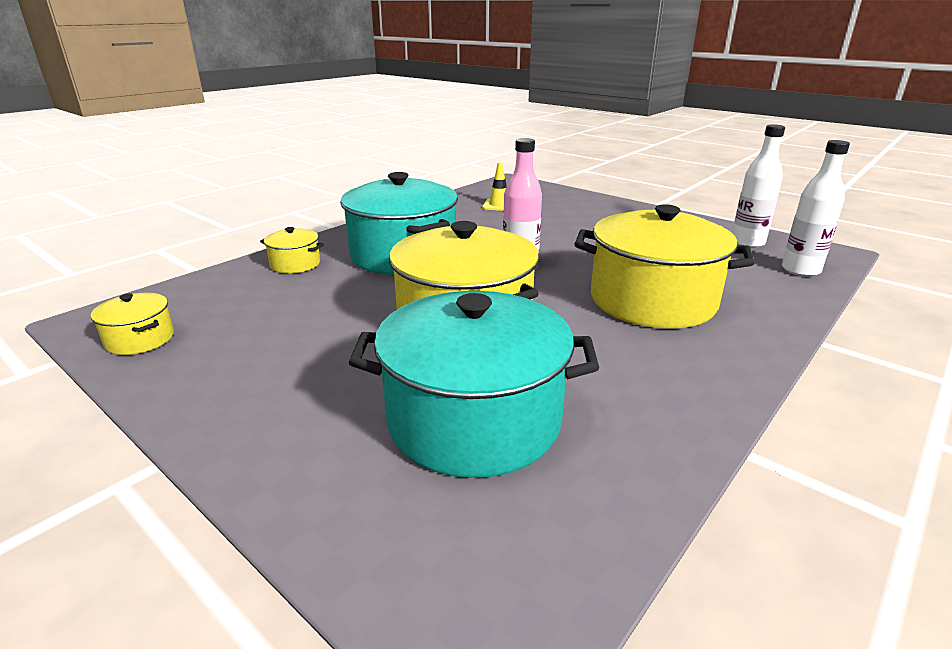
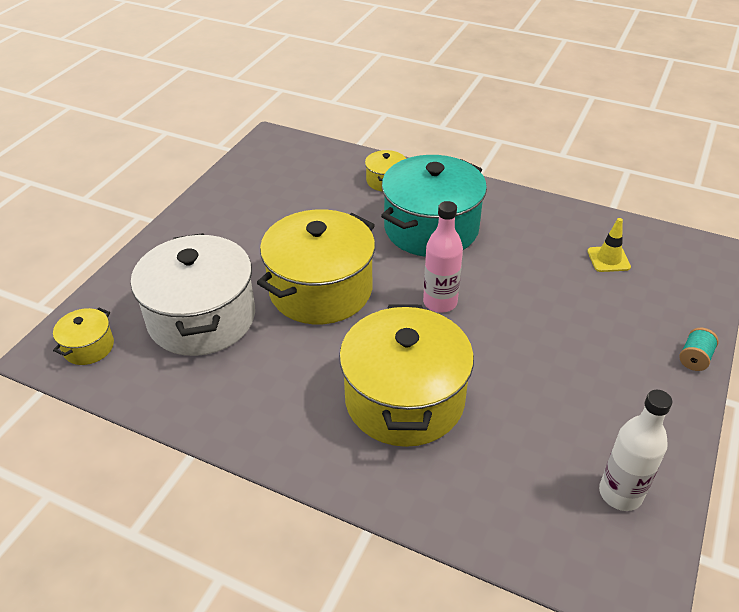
camera: 75 degrees right, 15 degrees up
yellow pot [91,293,174,355] -> yellow pot moved to [53,308,114,365]
turquoise pot [349,291,599,478] -> white pot [131,233,255,356]
white bottle [782,140,850,277] -> none
none -> turquoise spool [679,328,719,371]

